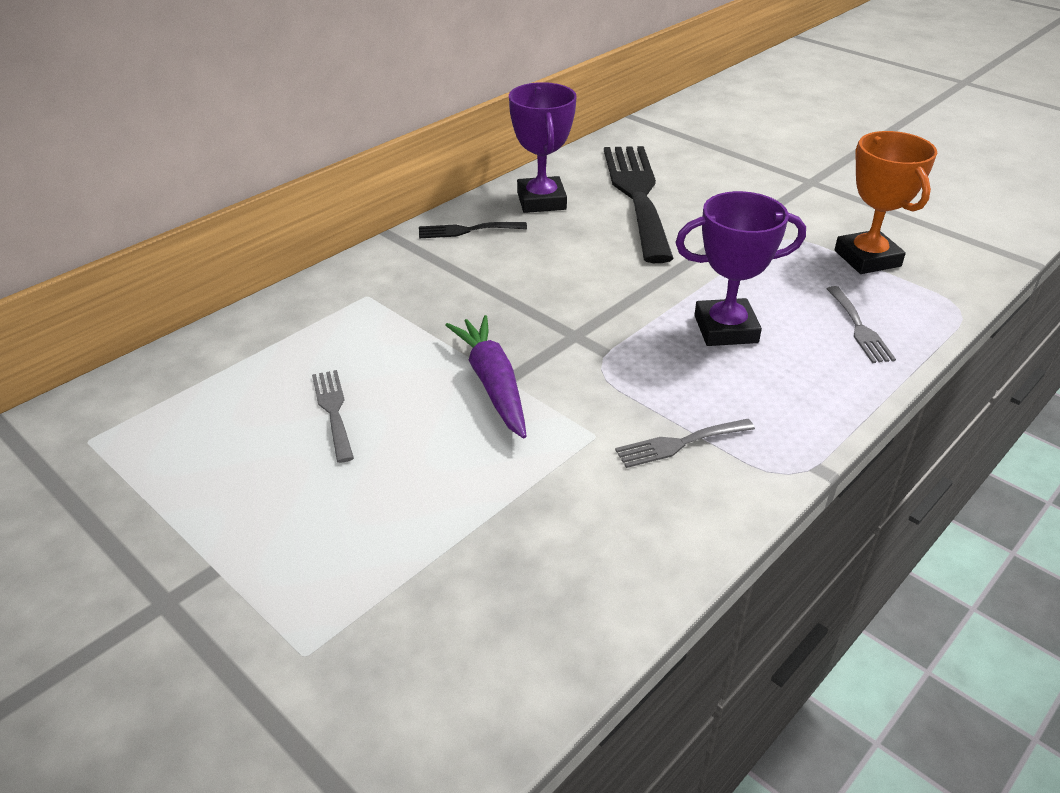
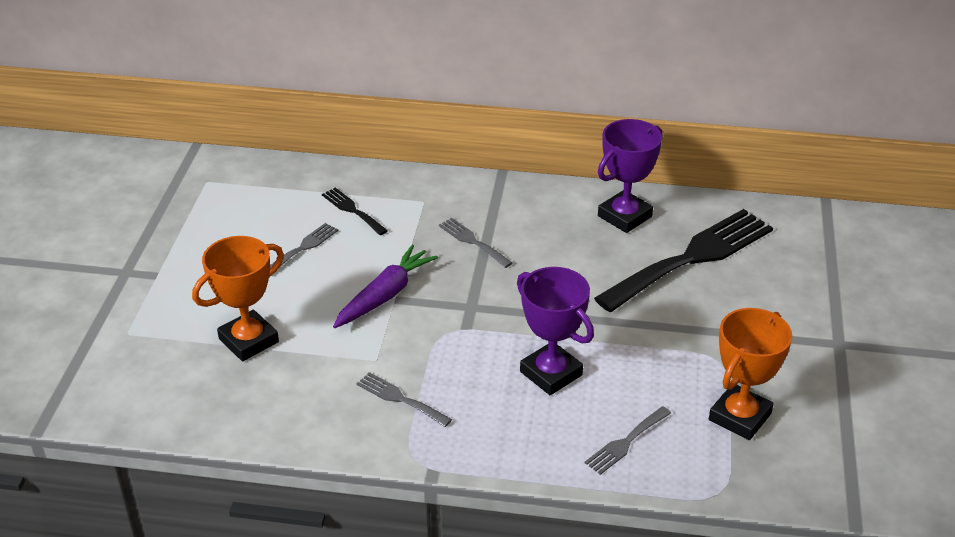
camera: 55 degrees right, 0 degrees up
black fork [419,222,527,238] -> black fork moved to [322,188,388,235]
none -> orange trophy [192,236,284,361]
none -> grey fork [439,218,512,268]

